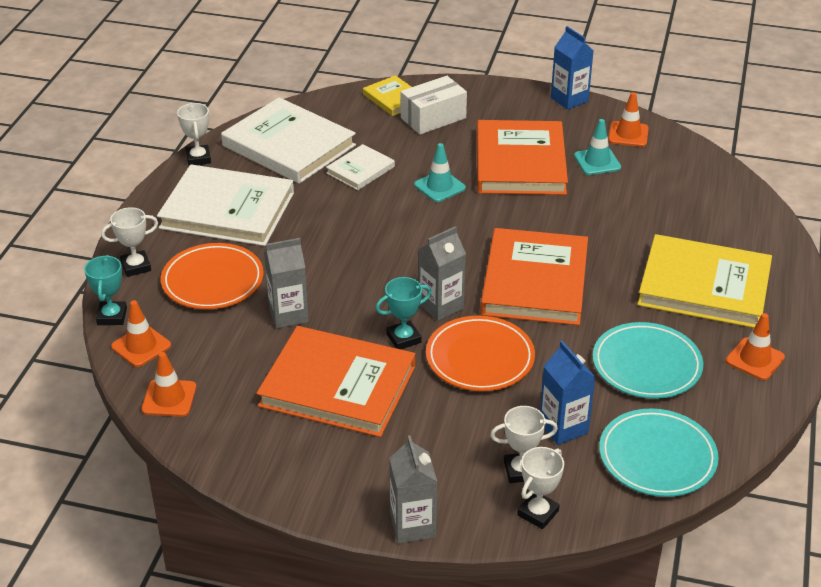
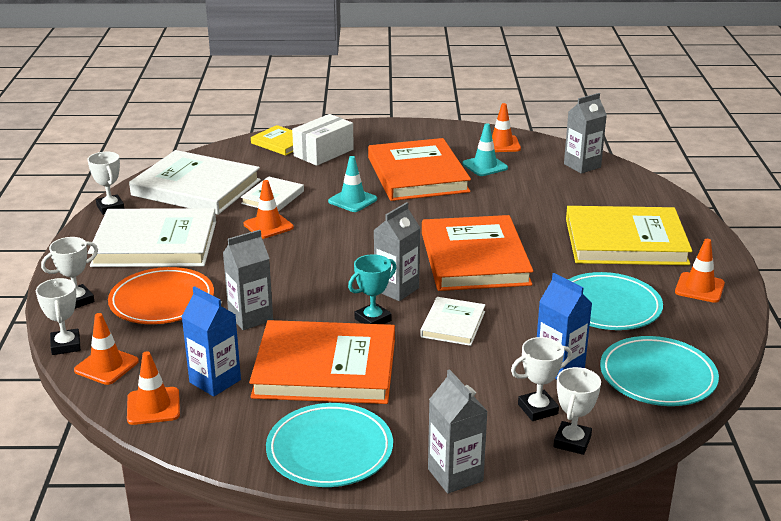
camera: 15 degrees left, 10 degrees down
turquoise trophy [84,255,127,325] -> white trophy [36,278,81,355]
orange plate [426,316,535,391] -> white book [420,297,485,346]
blue carton [551,26,593,110] -> blue carton moved to [182,286,241,397]
none -> orange traffic cone [244,180,294,239]
none -> turquoise plate [266,403,393,487]
none -> grey carton [564,93,607,174]

